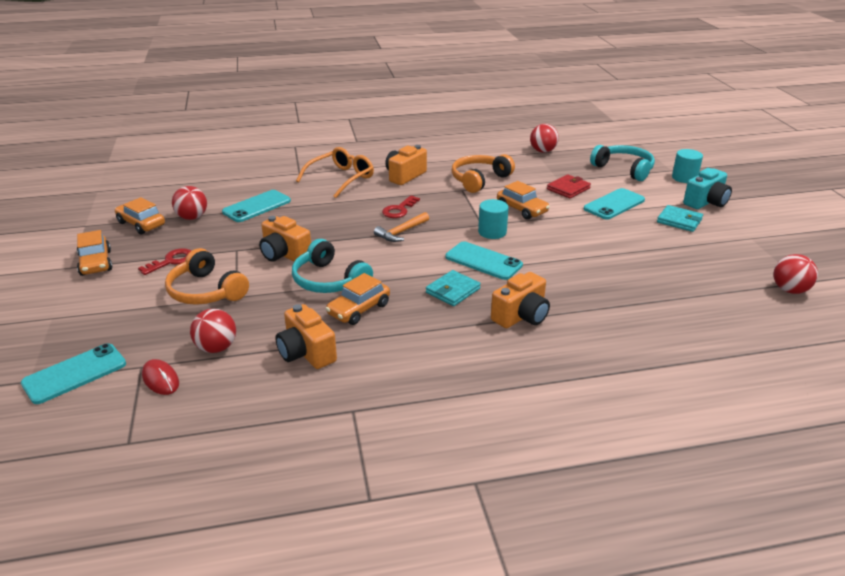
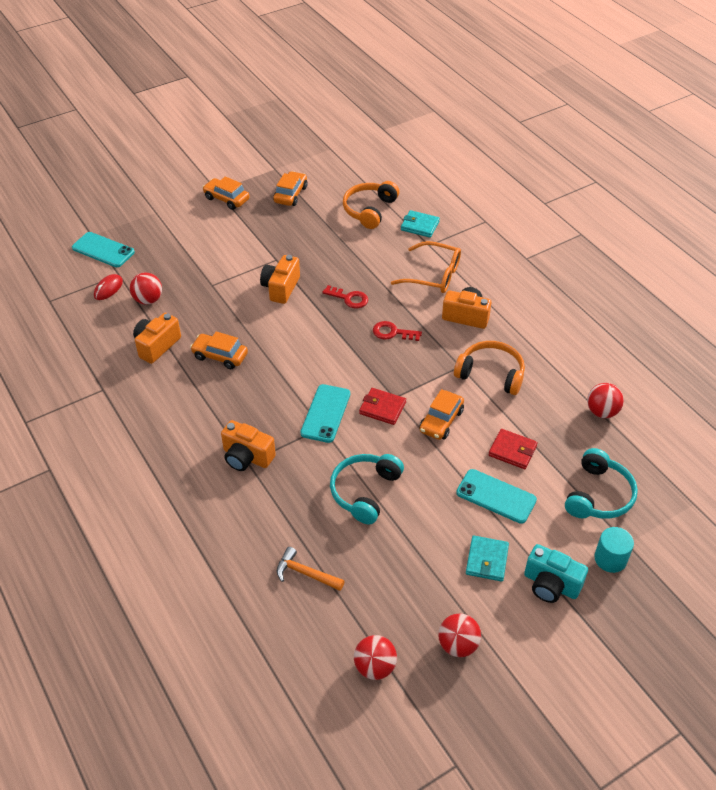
camera: 70 degrees right, 15 degrees up
orange car [77,230,112,276] -> orange car turned 75 degrees clockwise [202,176,250,210]
red key [138,248,191,275] -> red key moved to [322,285,368,308]
orange headphones [165,248,249,305] -> orange headphones moved to [343,181,399,229]
red ball [172,186,207,220] -> red ball moved to [438,614,481,657]
turquoise phone [222,190,291,222] -> none
turquoise headphones [292,239,373,293] -> turquoise headphones moved to [330,454,404,525]
orange hammer [374,212,429,242] -> orange hammer moved to [277,547,345,591]
turquoise wallet [426,270,481,306] -> turquoise wallet moved to [401,210,440,238]
turquoise cylinder [478,199,509,239] -> red wallet [359,388,406,425]

